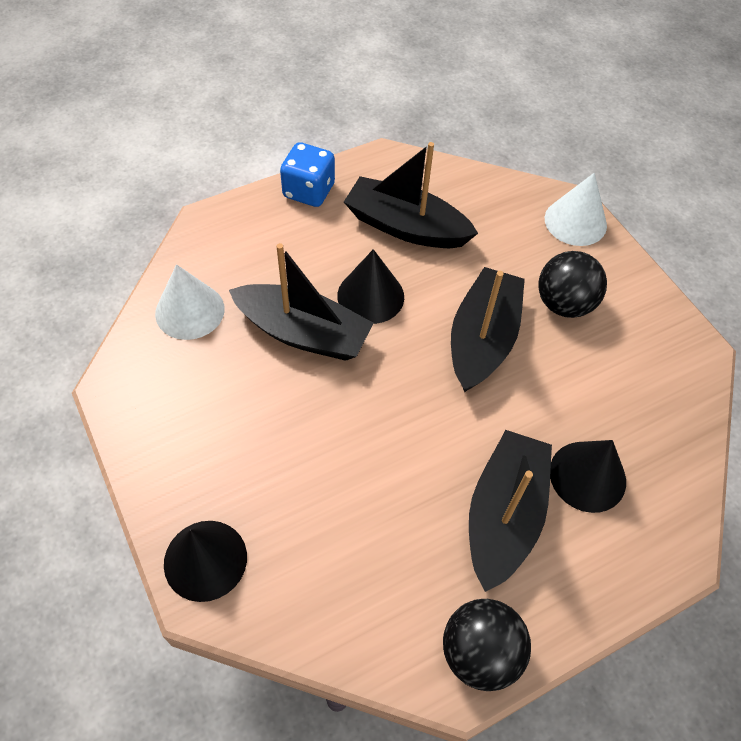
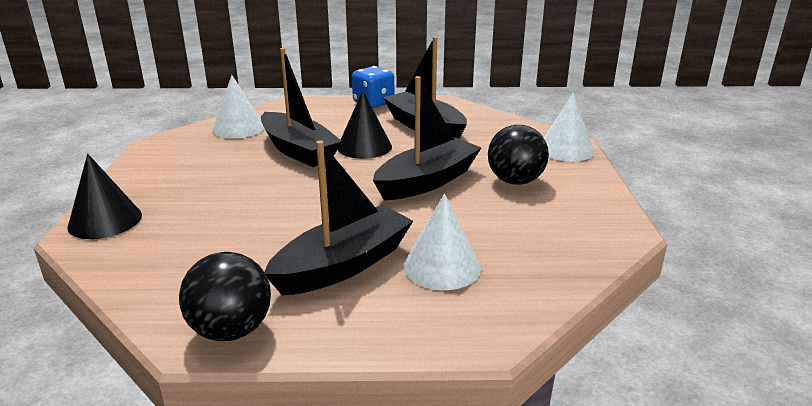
camera: 30 degrees right, 30 degrees down
black cone [550,440,626,513] -> white cone [404,194,481,290]

